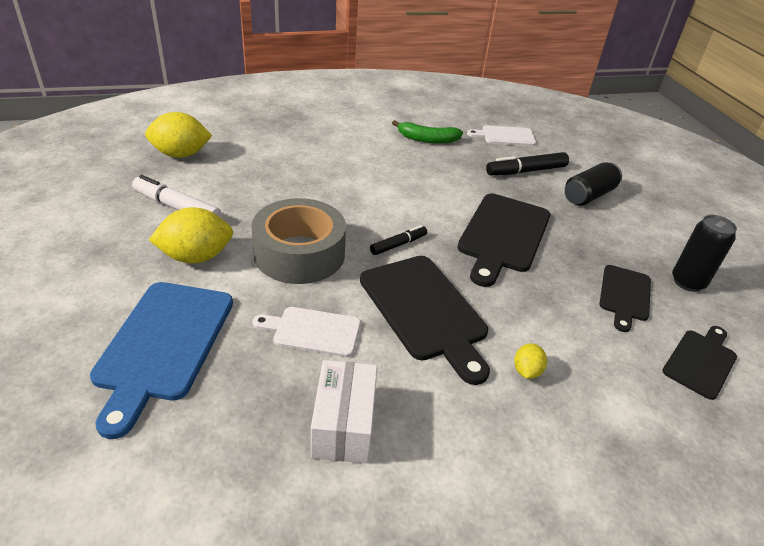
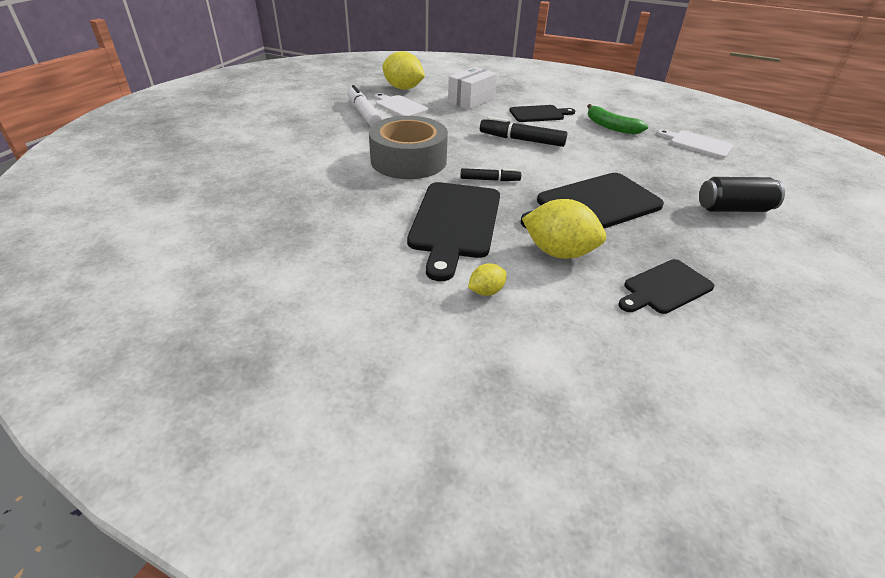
camera: 40 degrees right, 0 degrees up
blue cutting board [90,282,233,439] -> none
yellow lemon [149,207,233,263] -> yellow lemon moved to [522,199,606,259]
white cutting board [252,307,361,357] -> white cutting board moved to [375,93,428,116]
white box [311,360,377,463] -> white box moved to [448,67,497,110]
black marker [486,152,569,176] -> black marker moved to [480,116,567,147]
black cutting board [662,326,737,400] -> black cutting board moved to [509,105,575,122]
black can [672,215,737,292] -> none

